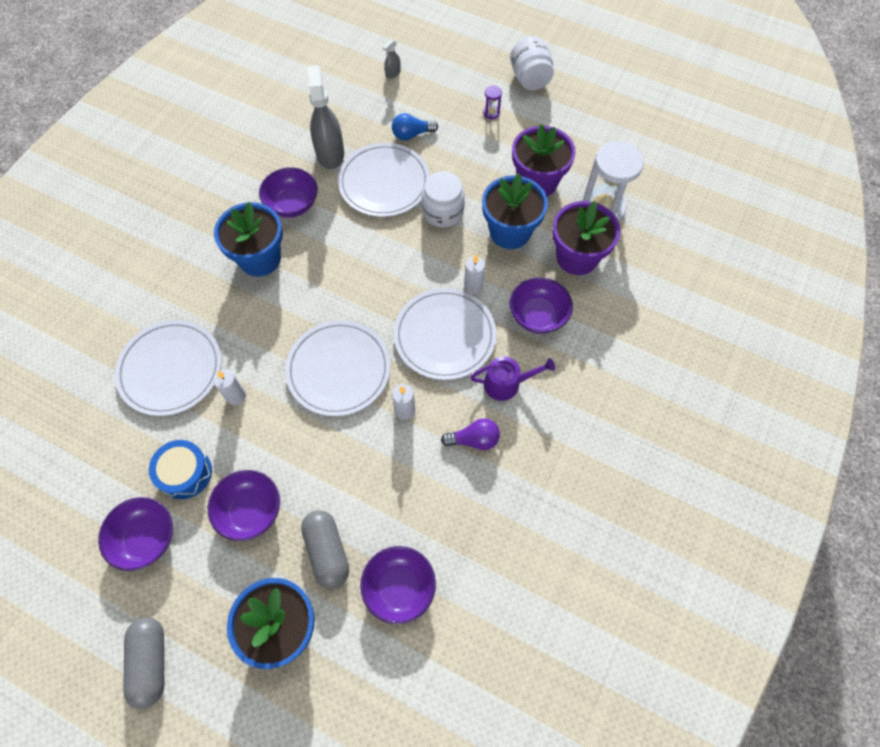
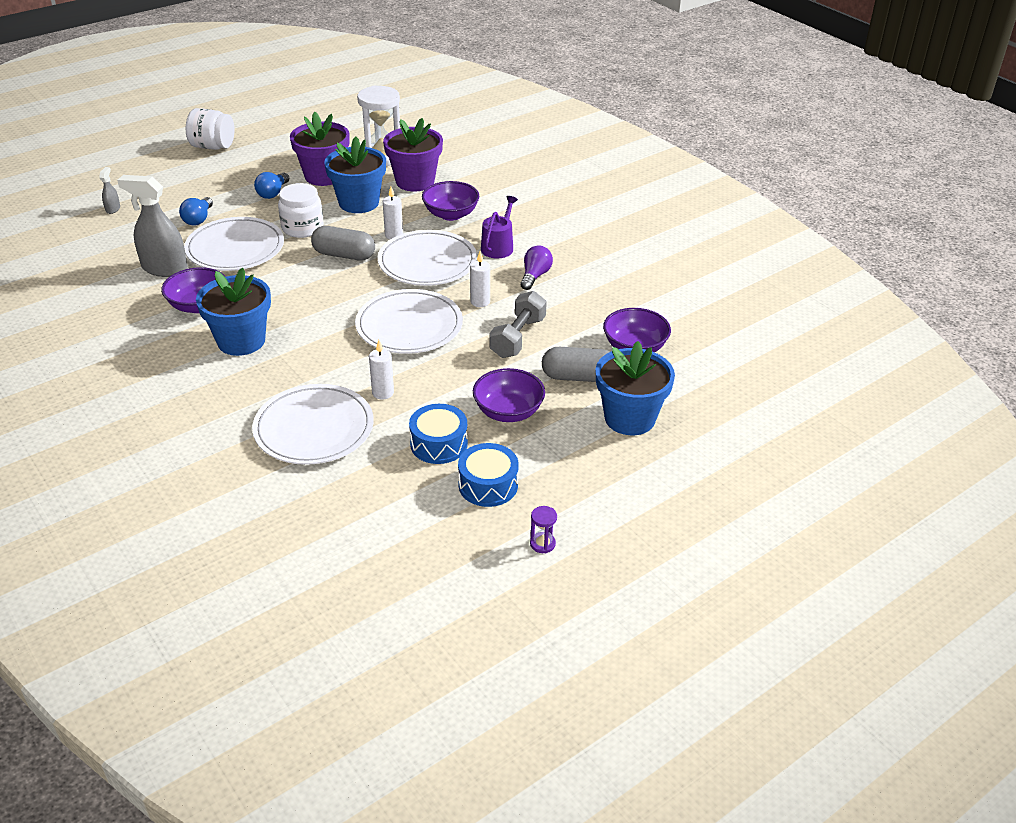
camera: 65 degrees left, 25 degrees down
purple bowl [98,497,173,571] -> blue drum [458,443,519,507]
grey capsule [123,617,164,709] -> grey capsule moved to [311,226,375,261]
grey spray bottle [383,39,401,79] -> grey spray bottle turned 150 degrees counterclockwise [99,167,120,214]
purple hourglass [483,85,502,119] -> purple hourglass moved to [530,506,557,553]
none -> blue light bulb [254,172,289,199]
none -> grey dumbbell [489,291,547,358]

